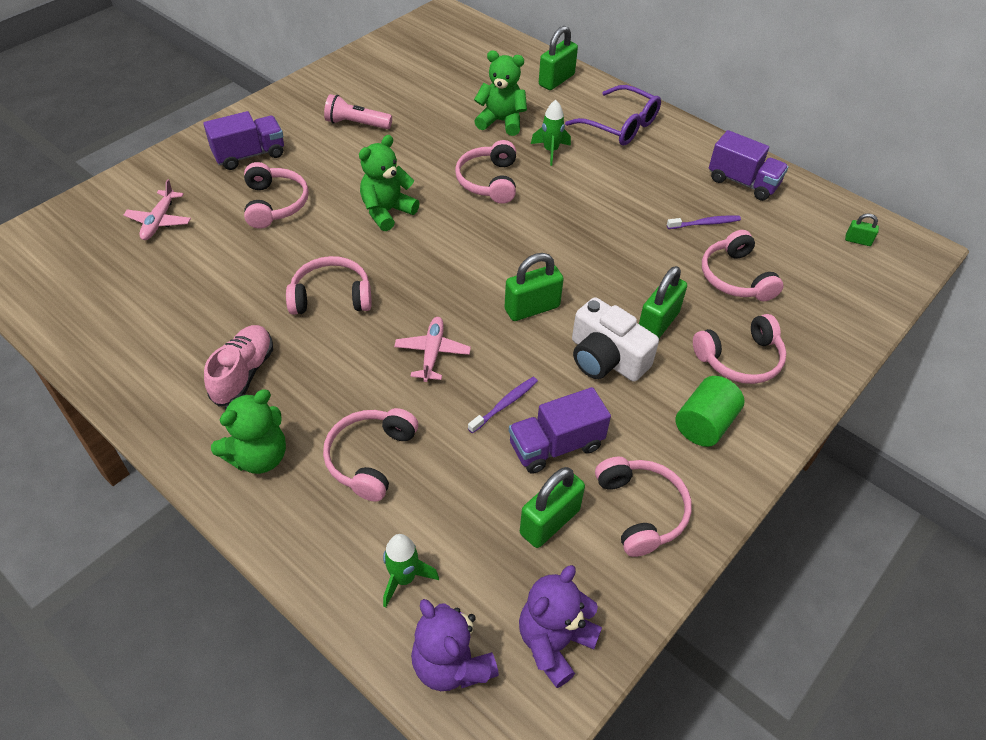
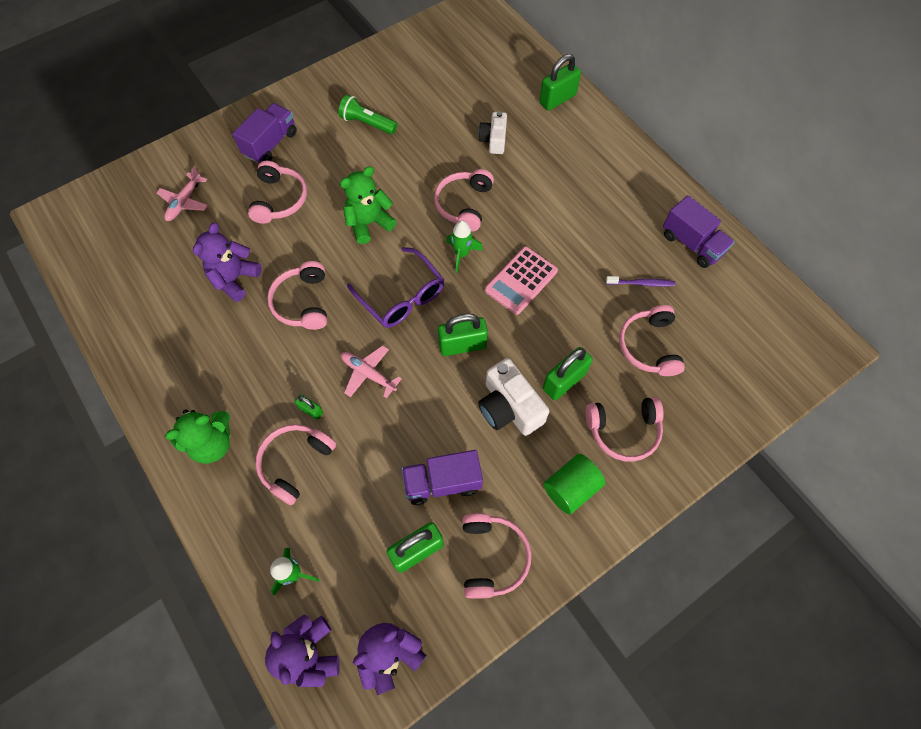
camera: 15 degrees right, 15 degrees up
purple truck [203,111,284,170] -> purple truck turned 45 degrees counterclockwise [232,103,297,164]
pink shoe [204,325,273,407] -> none
pink headphones [286,256,372,315] -> pink headphones turned 105 degrees counterclockwise [267,261,327,330]
pink flashlight [324,94,392,129] -> green flashlight [338,95,397,134]
pink plane [394,317,471,382] -> pink plane turned 75 degrees counterclockwise [341,346,402,398]
purple toothbrush [468,377,538,433] -> none
green teddy bear [474,50,527,136] -> white camera [478,111,507,154]
green rocket [531,100,571,166] -> green rocket moved to [446,220,483,273]
purple glasses [565,85,661,146] -> purple glasses moved to [347,247,444,328]
green padlock [845,213,879,246] -> green padlock moved to [295,395,323,420]
none -> purple teddy bear [193,223,262,302]
none -> pink calculator [485,247,558,315]

